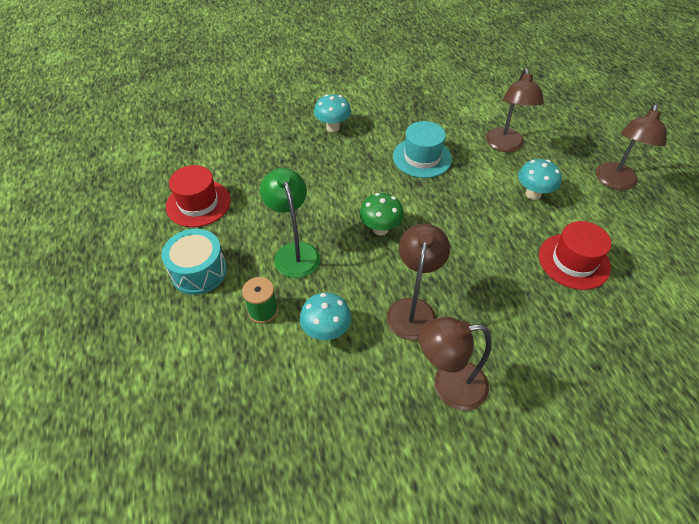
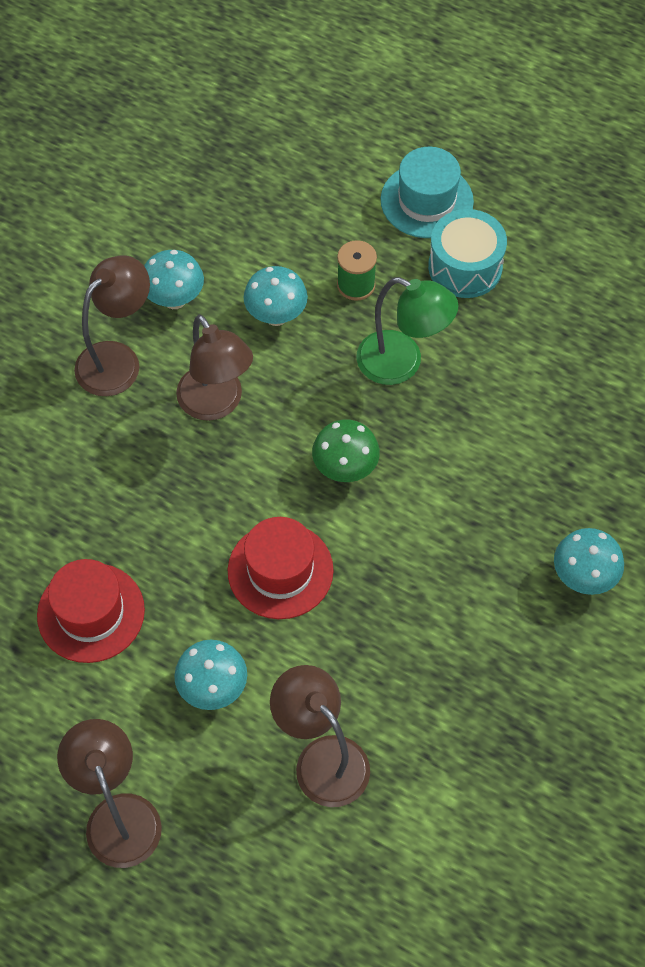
camera: 135 degrees right, 10 degrees up
red hat [166,165,231,227] -> red hat moved to [228,517,334,619]
turquoise hat [393,121,452,178] -> turquoise hat moved to [381,147,474,238]
none -> turquoise mushroom [144,250,204,309]

